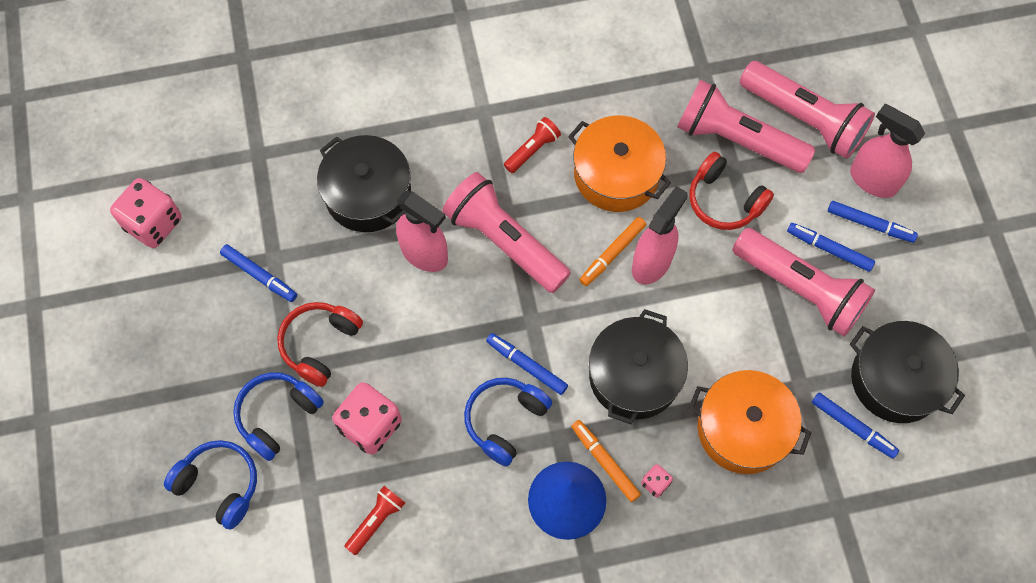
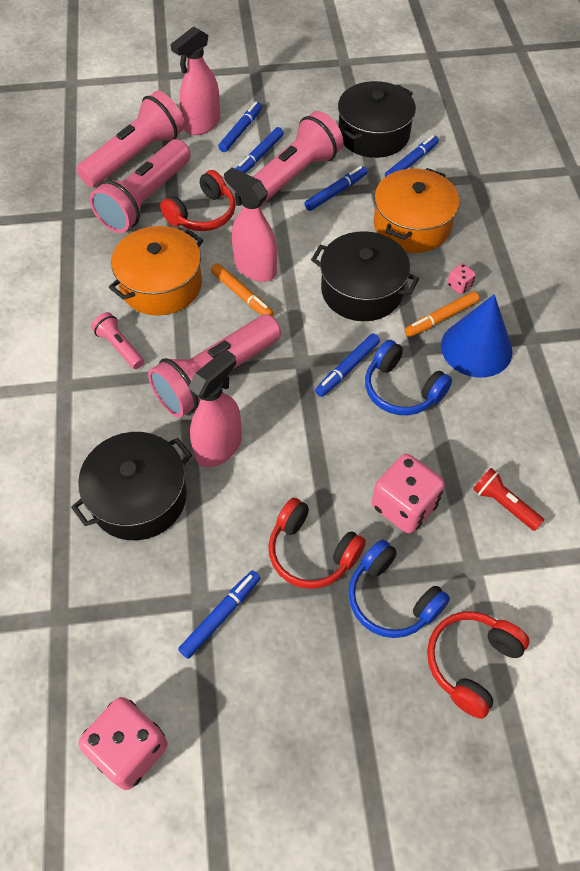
camera: 85 degrees left, 10 degrees down
blue headphones [164,440,257,530] -> red headphones [427,611,530,719]
red flashlight [504,117,561,173] -> pink flashlight [91,312,144,369]
none -> blue marker [304,166,367,211]

